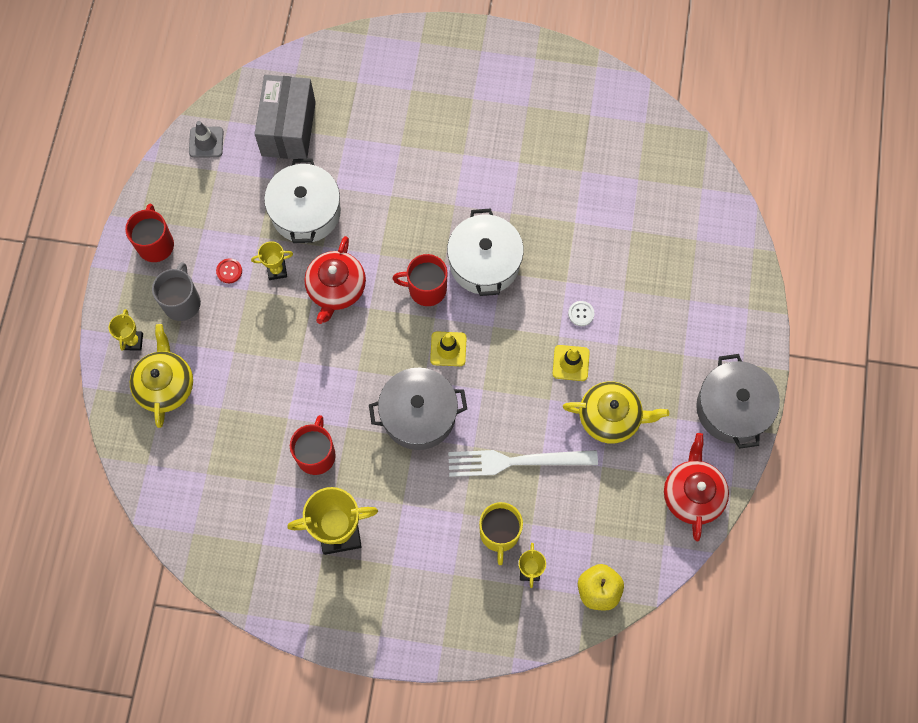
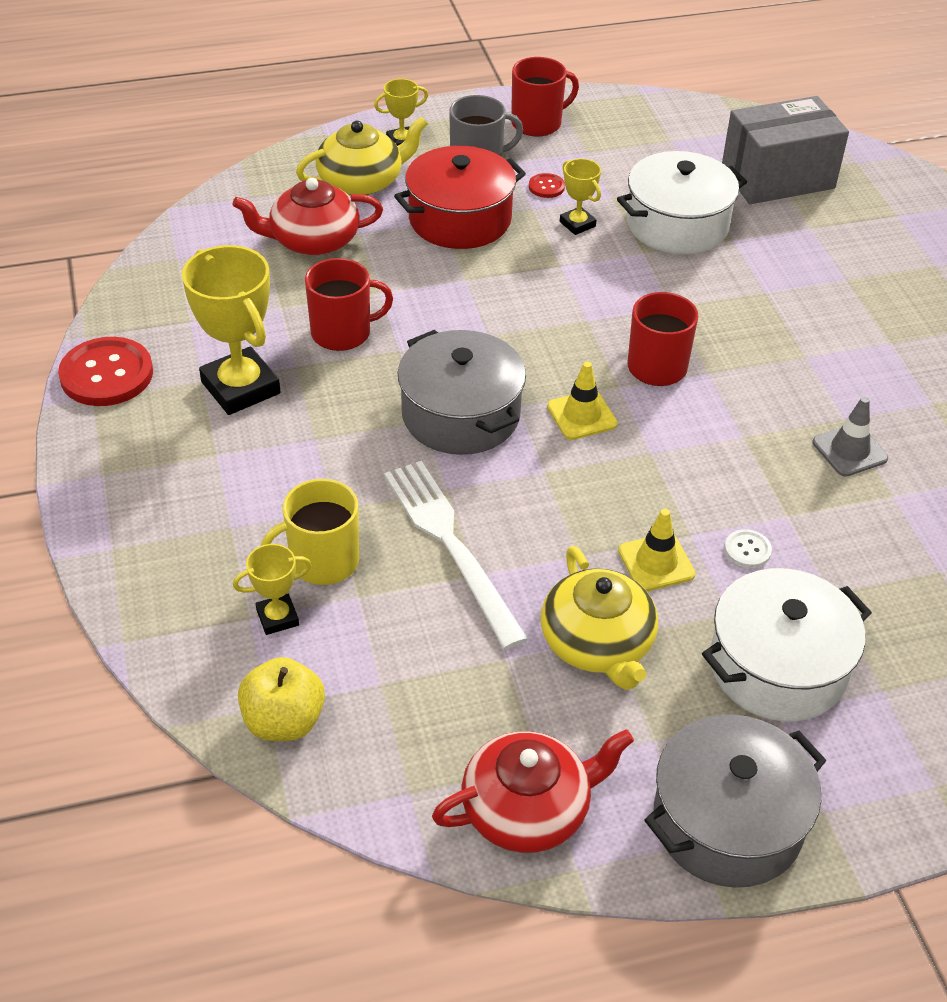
camera: 65 degrees right, 25 degrees down
grey traffic cone [189,121,223,158] -> grey traffic cone moved to [813,397,888,477]
red teapot [304,236,366,324] -> red teapot moved to [232,178,383,256]
white pot [447,208,524,296] -> white pot moved to [702,568,872,722]
none -> red button [58,337,153,406]
none -> red pot [394,146,526,249]

